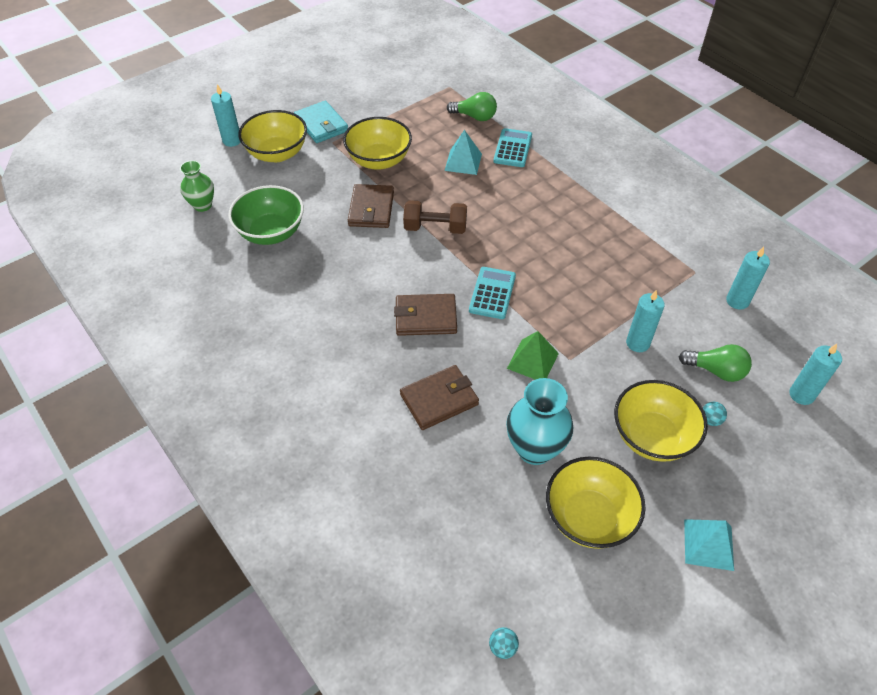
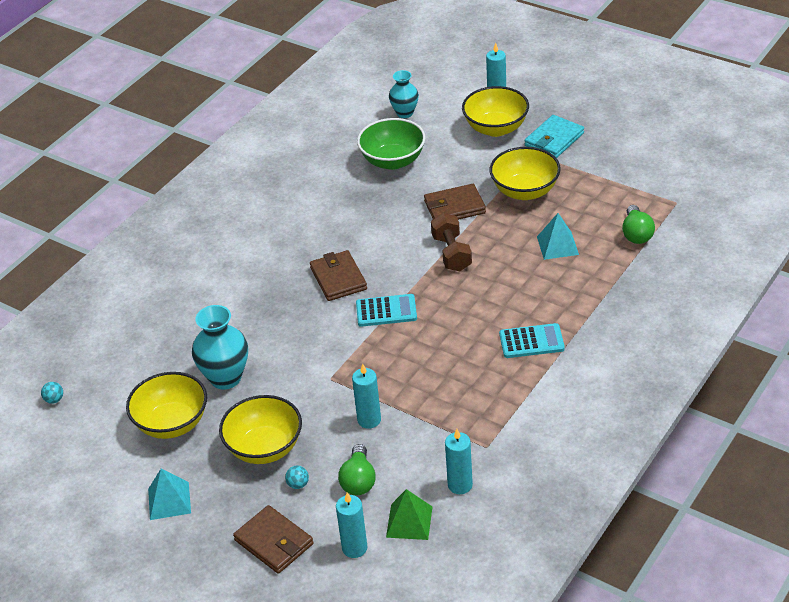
camera: 75 degrees right, 10 degrees down
green vase [180,160,214,212] -> turquoise vase [389,70,419,118]
brown wallet [400,365,479,430] -> brown wallet moved to [233,505,313,574]
turquoise calculator [493,128,532,167] -> turquoise calculator moved to [499,323,565,358]
green pyramid [507,331,559,380] -> green pyramid moved to [386,489,432,540]

